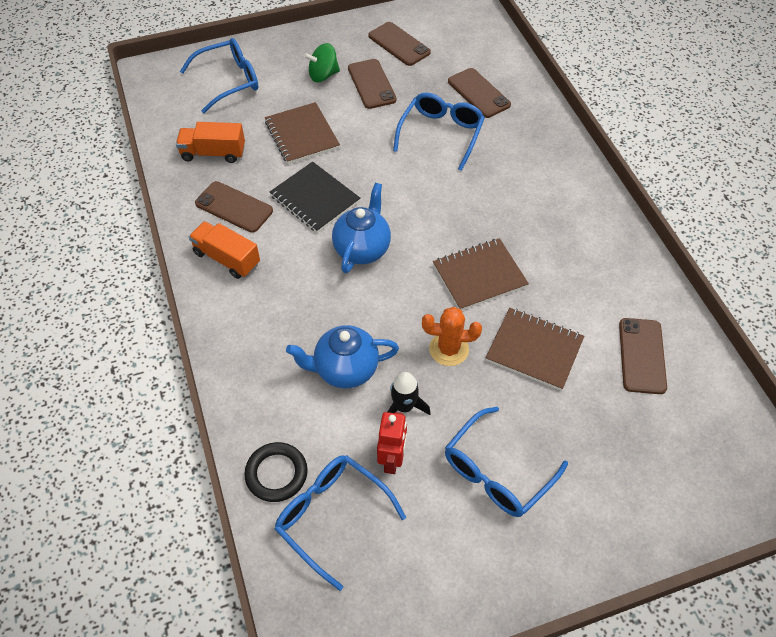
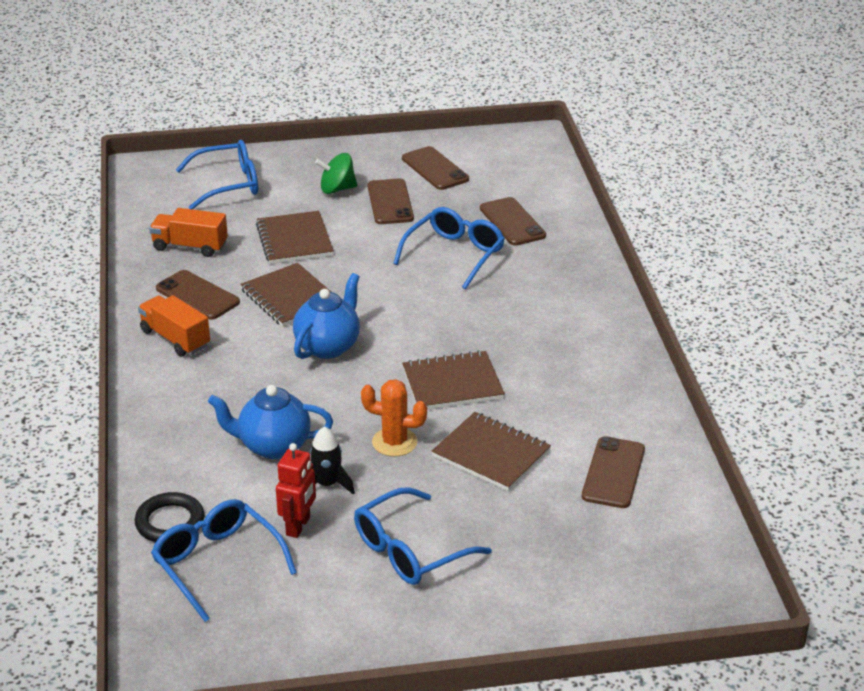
camera: 10 degrees right, 20 degrees down
black notebook [270,162,360,233] -> brown notebook [240,263,331,327]

